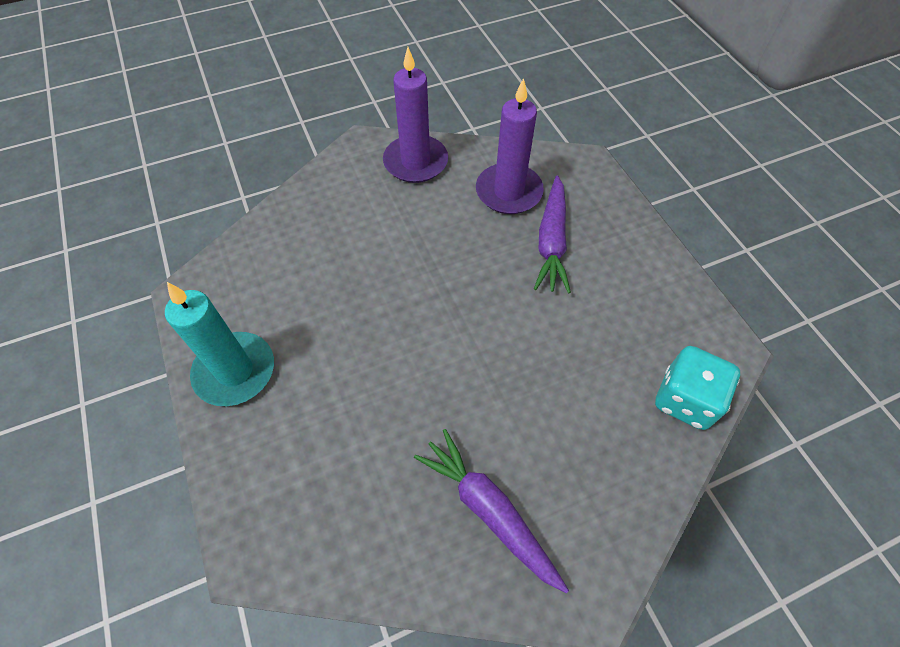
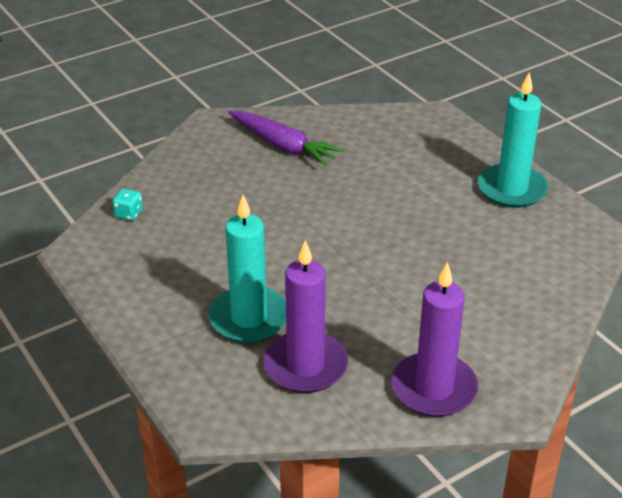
camera: 170 degrees right, 20 degrees down
purple carrot [534,175,571,294] -> turquoise candle [208,195,286,343]
turquoise dice [655,346,740,430] -> turquoise dice [112,189,143,221], size x0.48

